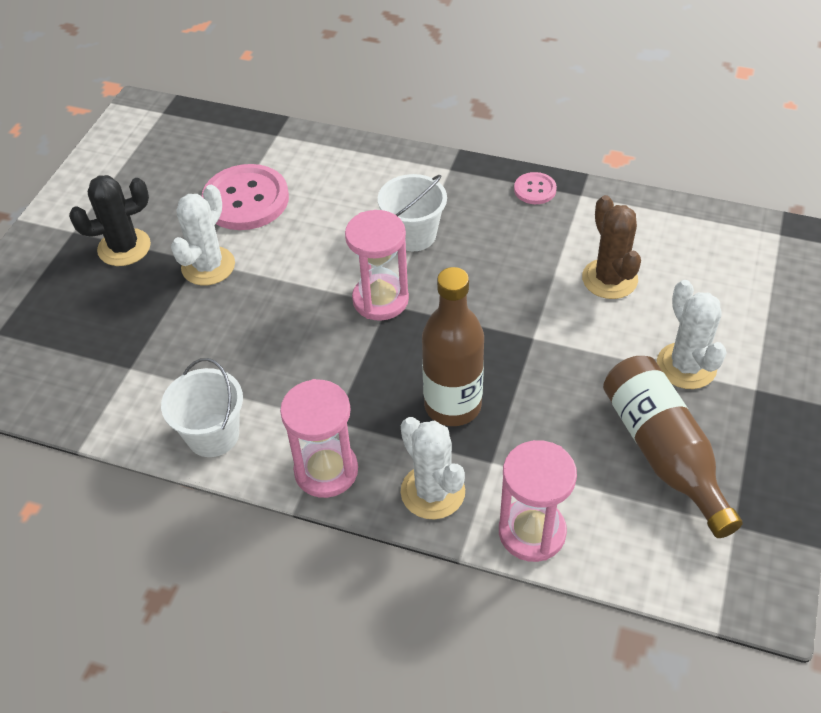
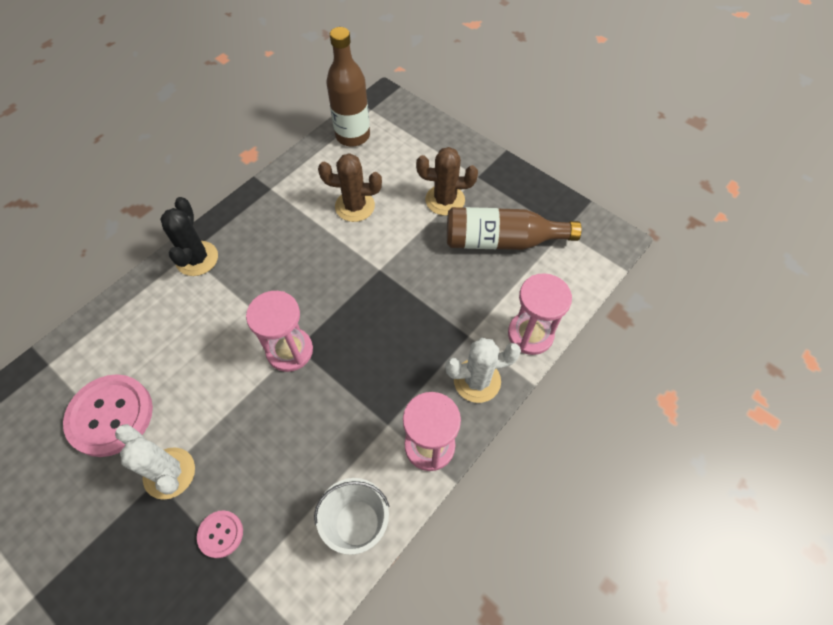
camera: 70 degrees left, 10 degrees up
black cactus [69,175,151,266] -> black cactus moved to [160,197,218,276]
white bucket [378,174,447,251] -> none
brown bottle [422,267,484,426] -> brown bottle moved to [327,27,370,147]
pink button [514,172,557,204] -> pink button moved to [197,510,243,558]
white cactus [657,280,726,389] -> brown cactus [416,147,478,216]

